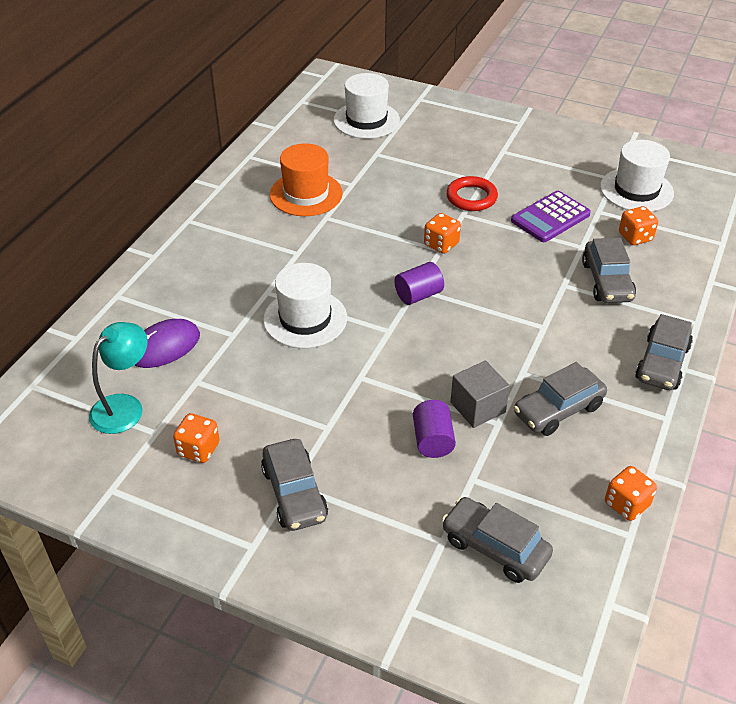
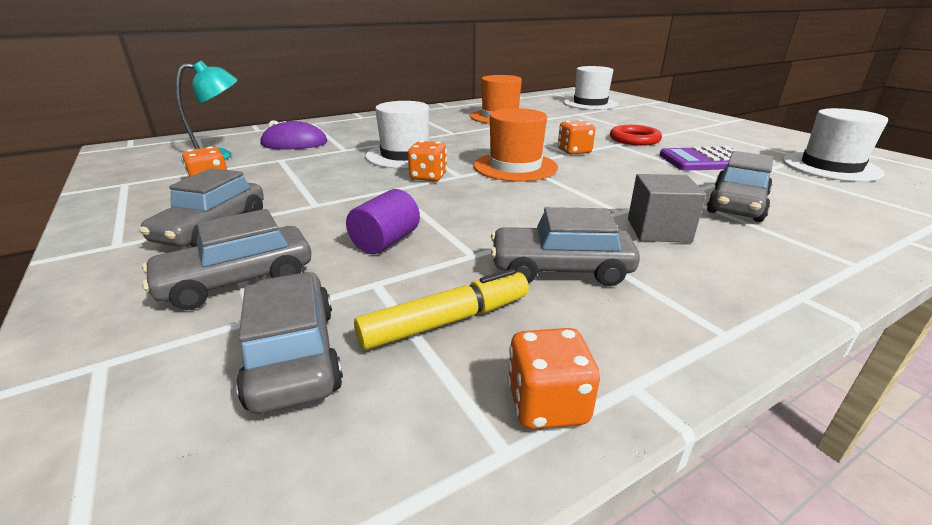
camera: 35 degrees right, 15 degrees down
purple cylinder [394,262,444,305] -> orange hat [474,108,558,181]
grey cube [450,361,510,428] -> grey cube moved to [628,174,706,243]
orange dice [619,206,658,245] -> orange dice moved to [408,140,447,181]
grey car [635,314,693,390] -> grey car moved to [142,209,311,310]
none -> yellow marker [354,269,529,350]

